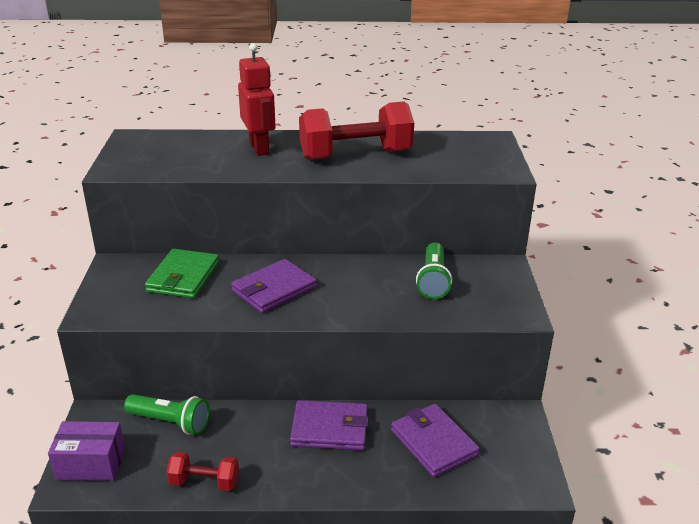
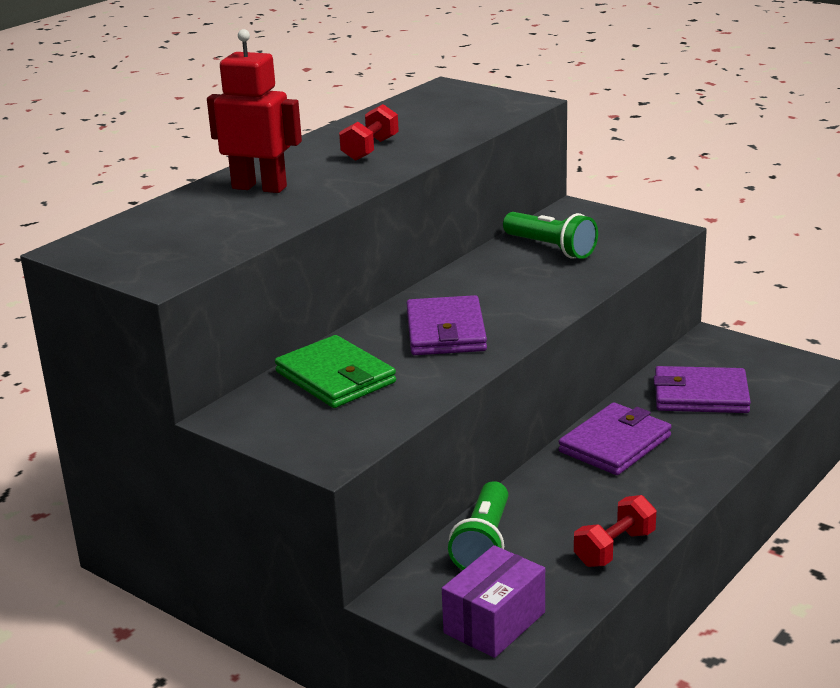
camera: 50 degrees left, 5 degrees down
green flashlight [124,394,210,435] -> green flashlight turned 135 degrees clockwise [448,481,508,570]
red dumbbell [299,101,414,160] -> red dumbbell [339,104,399,161], size x0.50

